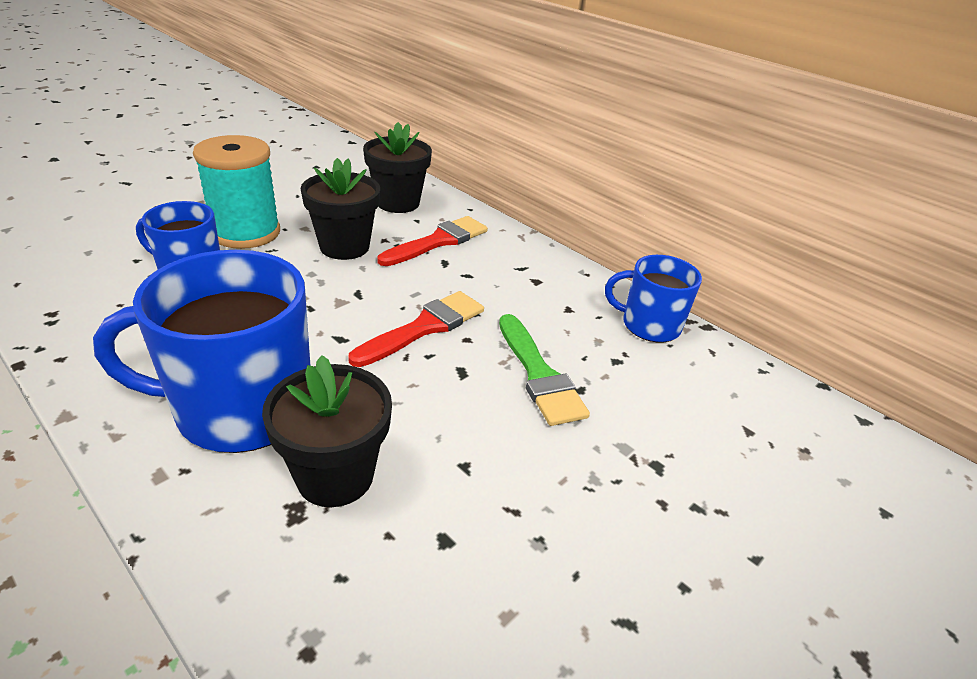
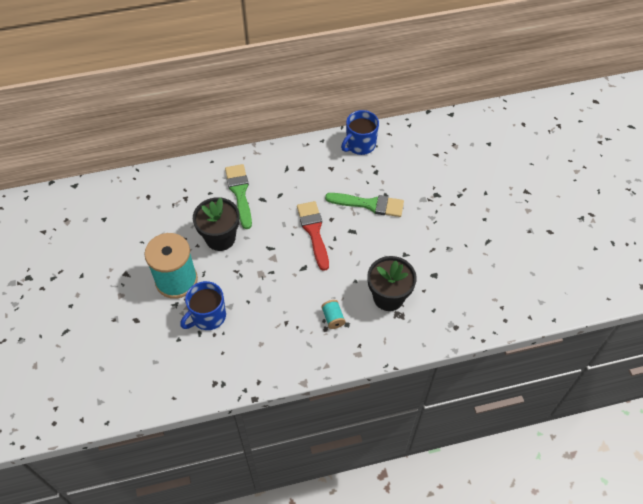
camera: 55 degrees left, 20 degrees up
blue mug [93,250,311,453] -> turquoise spool [321,300,345,329]
black flower pot [363,122,432,213] -> none
red brush [377,216,488,266] -> green brush [225,164,252,229]

